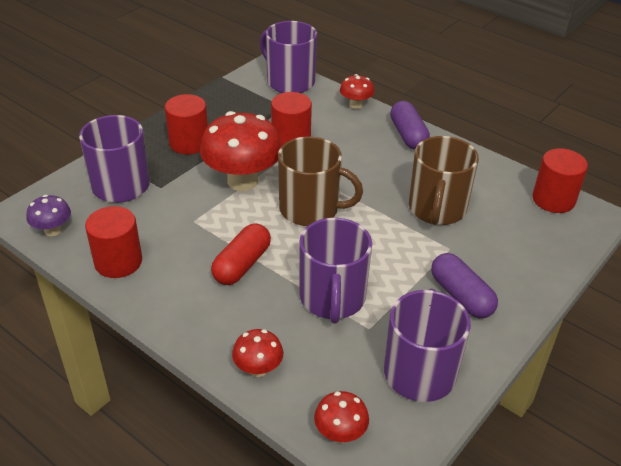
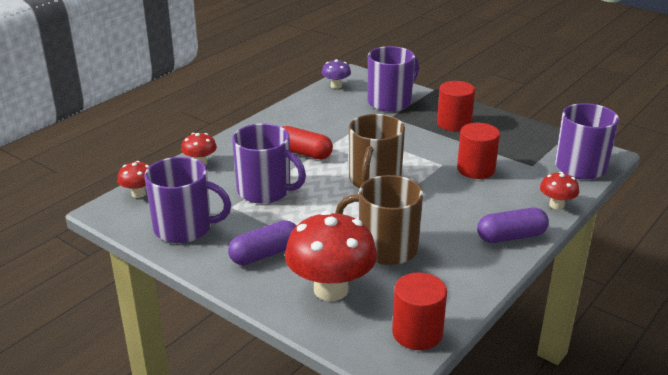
camera: 90 degrees right, 10 degrees down
red cylinder [85,206,142,278] -> none
red mushroom [200,111,282,191] -> red mushroom moved to [285,211,377,301]
purple mug [299,218,372,323] -> purple mug turned 150 degrees counterclockwise [232,123,306,204]

